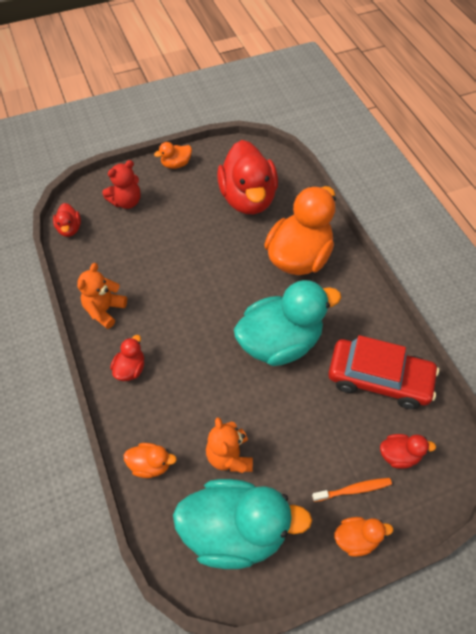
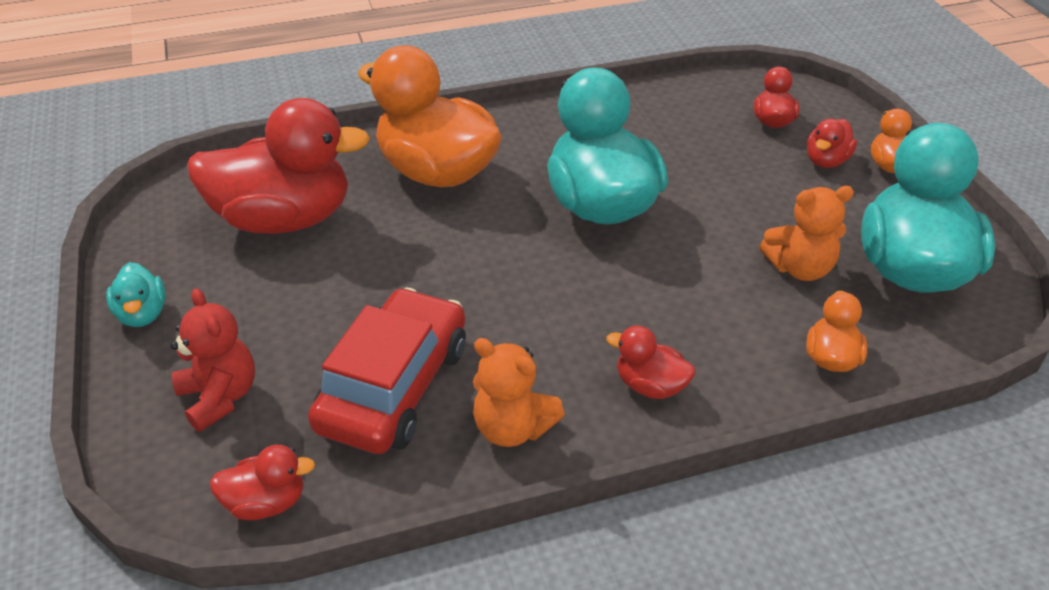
camera: 85 degrees left, 15 degrees down
orange duck [154,142,192,169] -> turquoise duck [106,262,166,327]
orange toothbrush [312,478,392,502] -> red duck [807,119,857,168]
red car [328,335,439,409] -> red car moved to [308,287,466,454]

